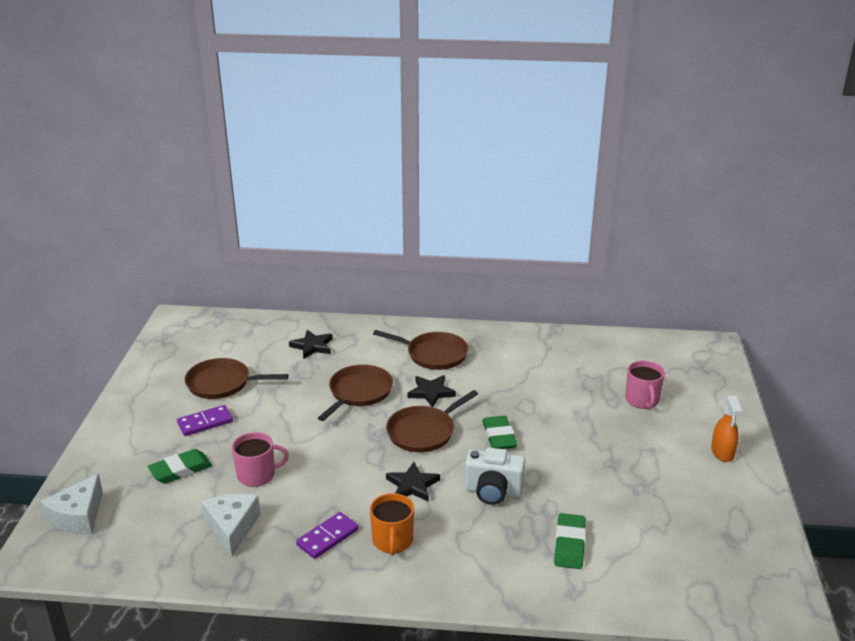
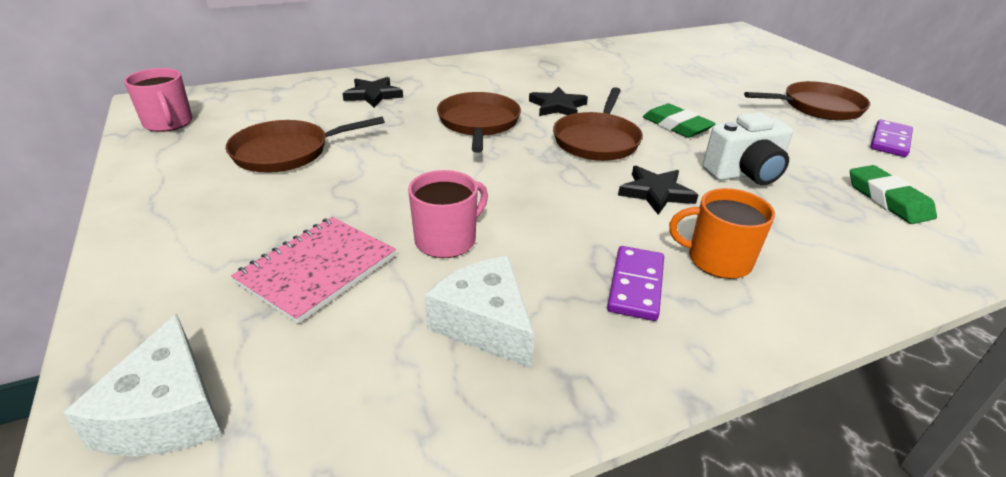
camera: 30 degrees left, 5 degrees up
green eraser [148,449,212,484] -> pink notebook [231,217,396,324]
purple domino [177,405,233,436] -> purple domino moved to [870,120,913,157]
orange mug [370,493,414,555] -> orange mug turned 135 degrees clockwise [669,188,775,279]
brown pan [373,330,468,370] -> brown pan moved to [744,81,870,120]
pink mug [625,361,665,409] -> pink mug moved to [124,68,193,132]
orange spray bottle [711,396,742,462] -> none

